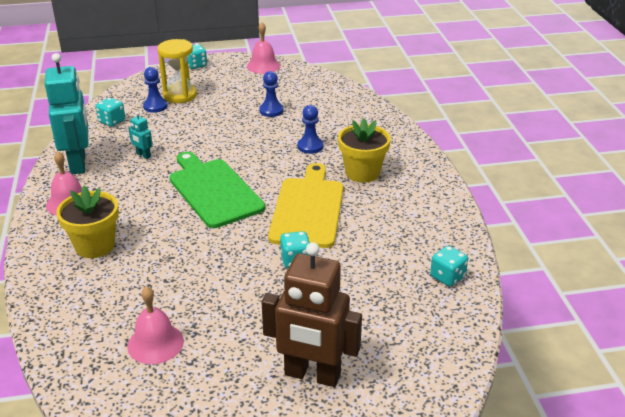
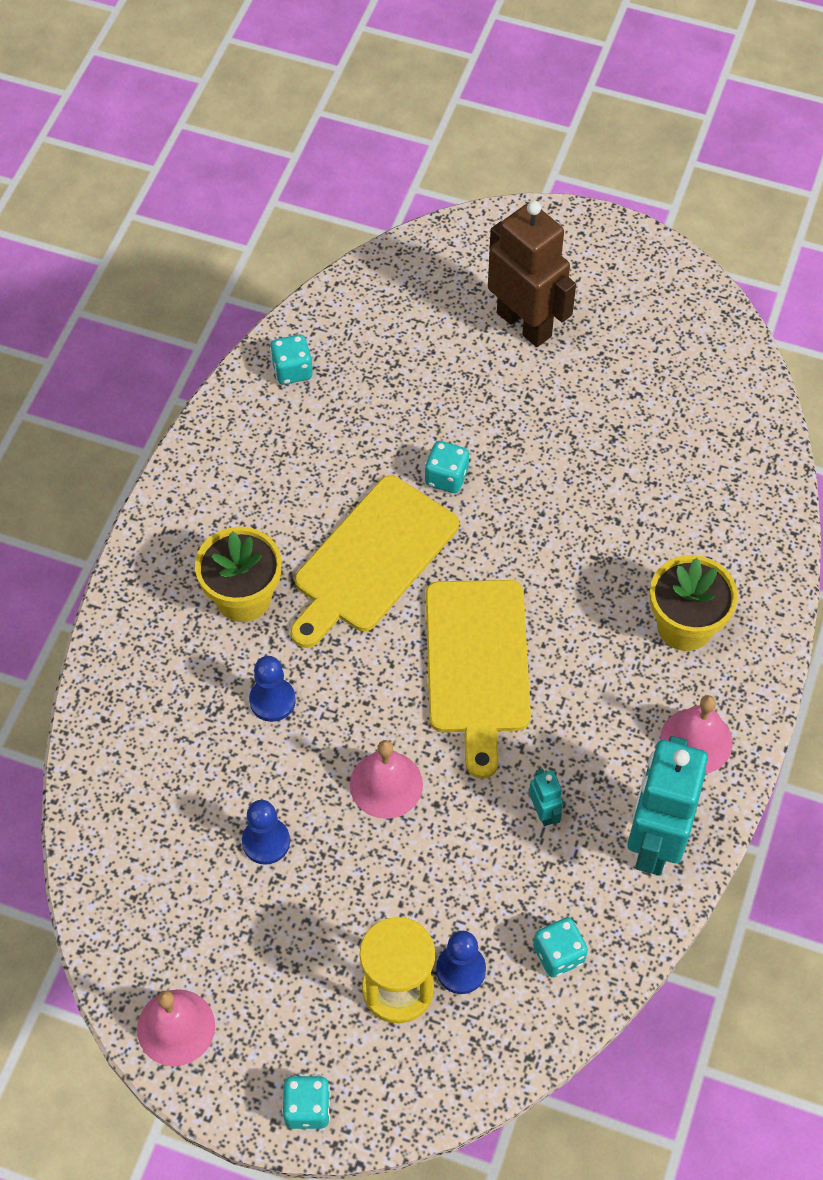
camera: 150 degrees left, 25 degrees up
pink bell [128,286,184,364] -> pink bell moved to [350,740,423,819]
green cutting board [170,152,265,228] -> yellow cutting board [426,580,531,779]

